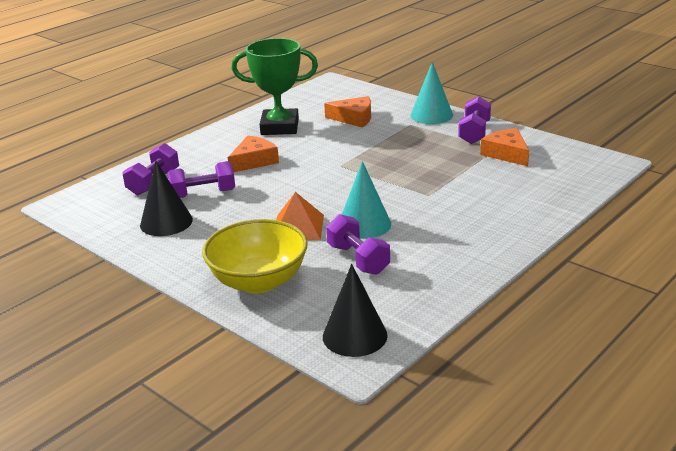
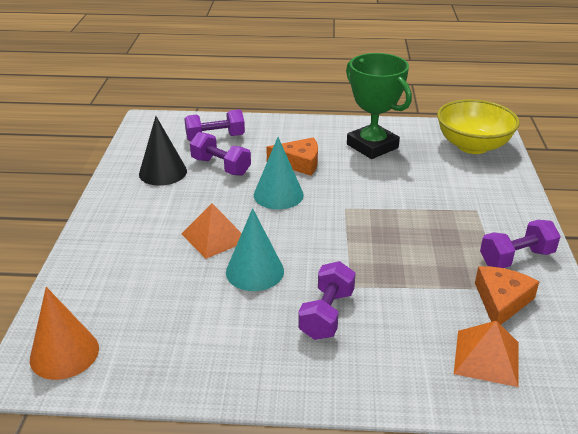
camera: 50 degrees right, 5 degrees up
yellow bowl [202,219,308,293] -> yellow bowl moved to [437,99,520,154]
black cone [323,264,388,357] -> orange cone [30,287,99,380]
orange cheese [324,96,371,128] -> none
purple dumbbell [326,214,390,275] -> purple dumbbell moved to [298,261,356,340]
turquoise cone [411,62,453,124] -> turquoise cone moved to [254,137,304,210]
none -> orange pyramid [454,321,519,387]

